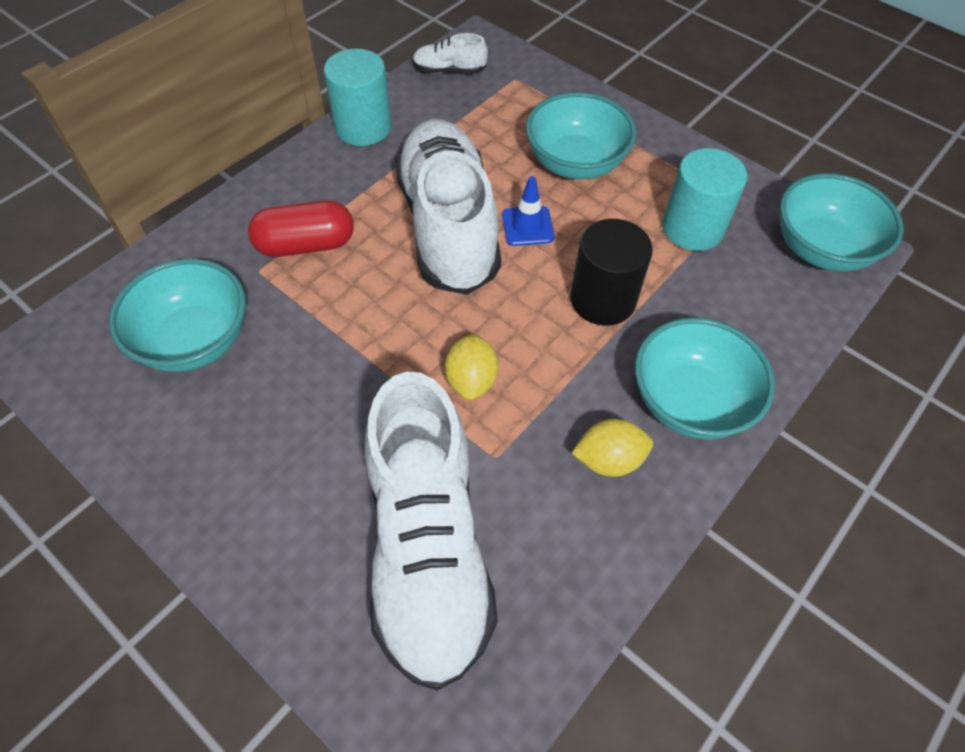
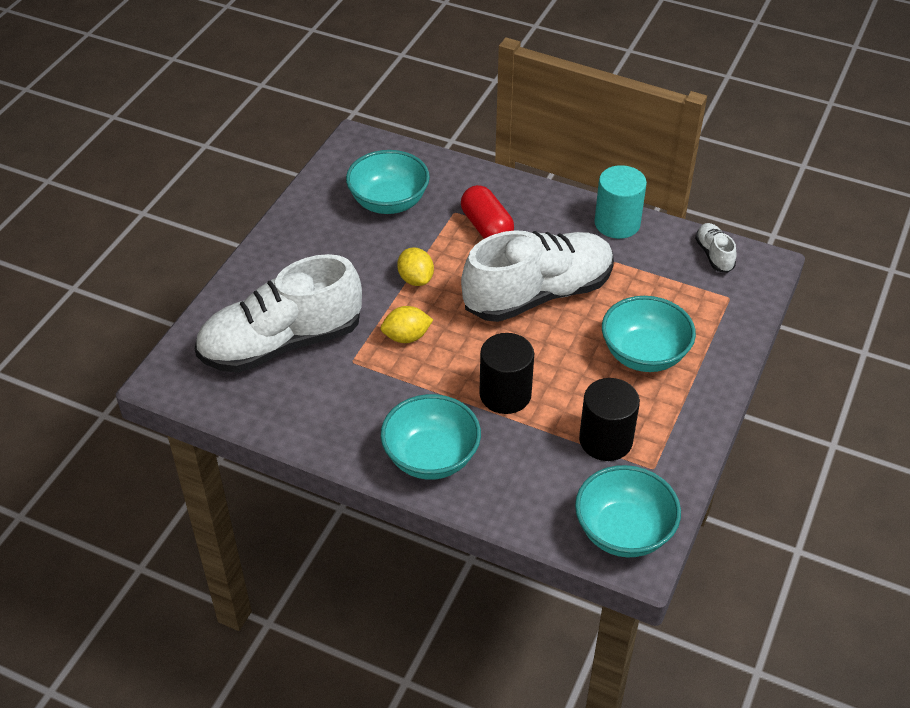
camera: 75 degrees right, 10 degrees down
blue traffic cone [502,176,554,246] -> none
yellow lemon [572,419,653,477] -> yellow lemon moved to [397,247,434,286]
turquoise cylinder [662,148,747,251] -> black cylinder [579,378,640,461]

